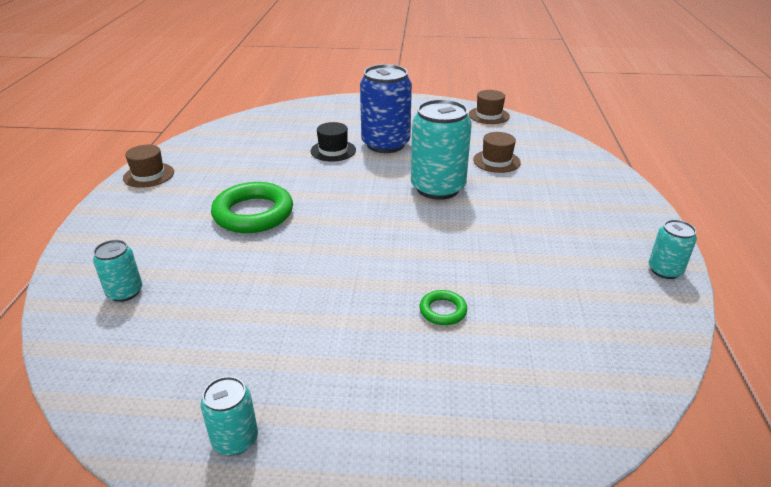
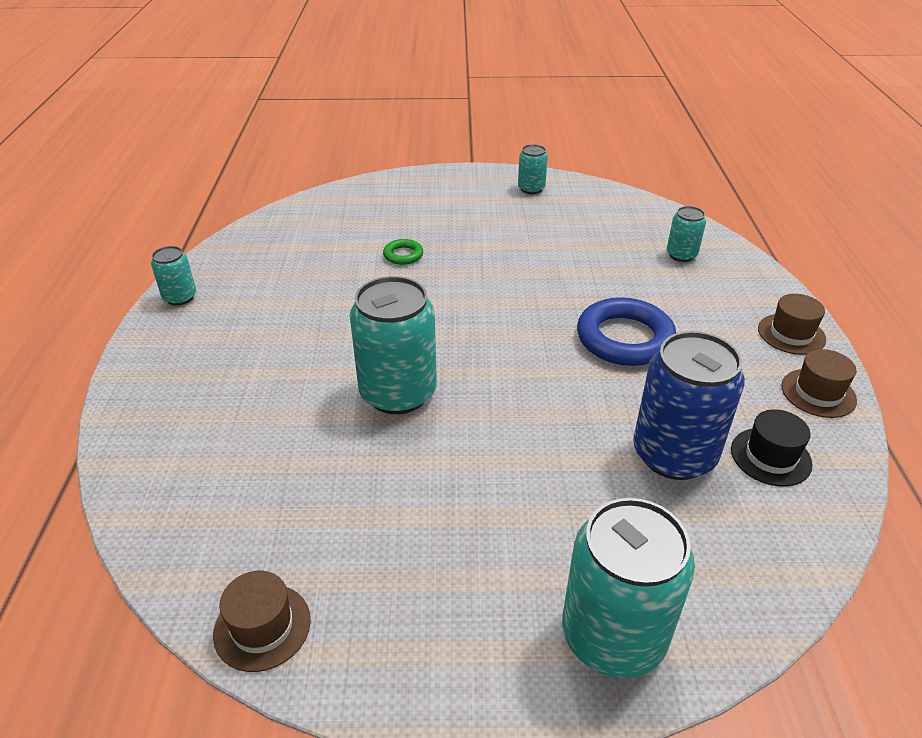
camera: 175 degrees right, 5 degrees up
green ring [211,182,293,233] -> blue ring [577,297,676,366]
black hat [311,122,356,162] -> black hat moved to [731,409,813,487]
blue can [360,64,412,153] -> blue can moved to [633,331,745,480]
brown hat [473,132,521,173] -> brown hat moved to [758,294,826,355]
none -> turquoise can [562,498,695,678]

